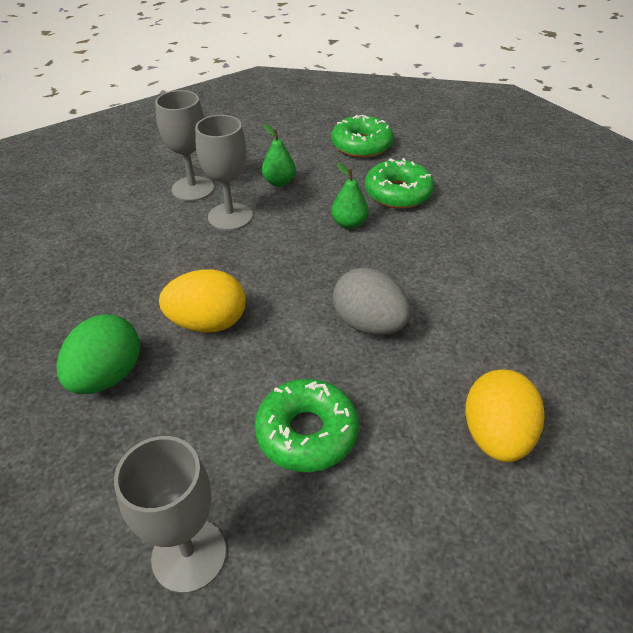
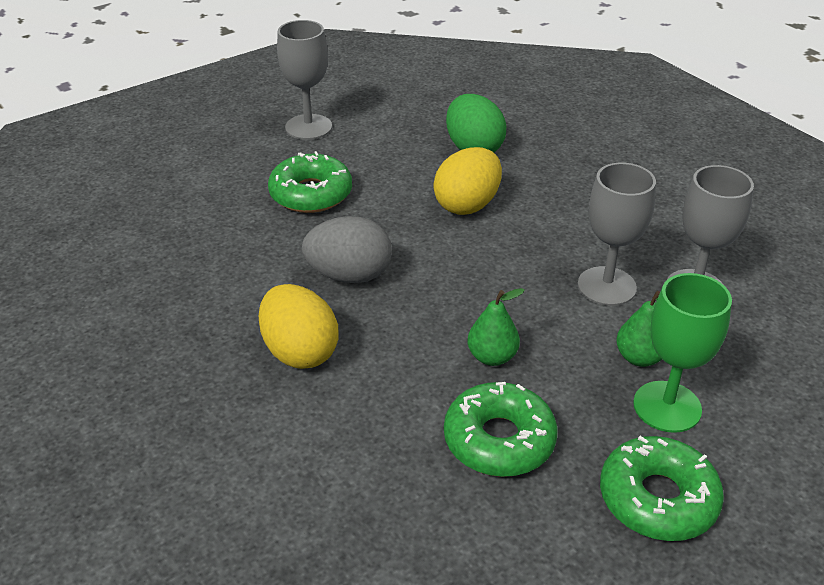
camera: 135 degrees right, 5 degrees down
yellow egg [465,370,545,462] -> yellow egg moved to [259,284,339,369]
none -> green goblet [633,273,732,433]

